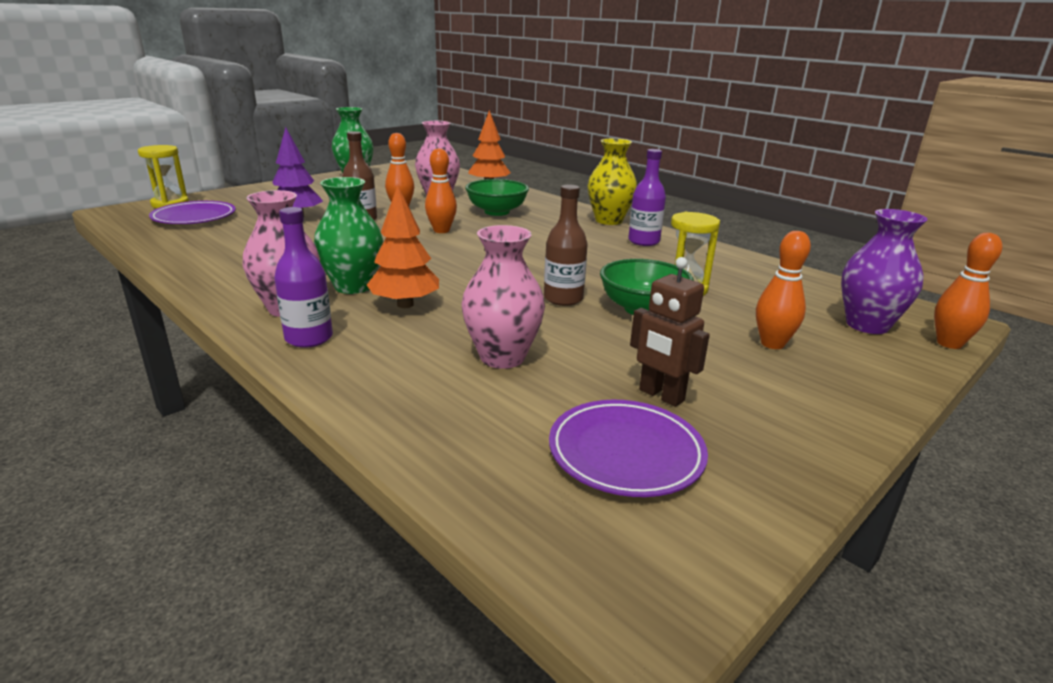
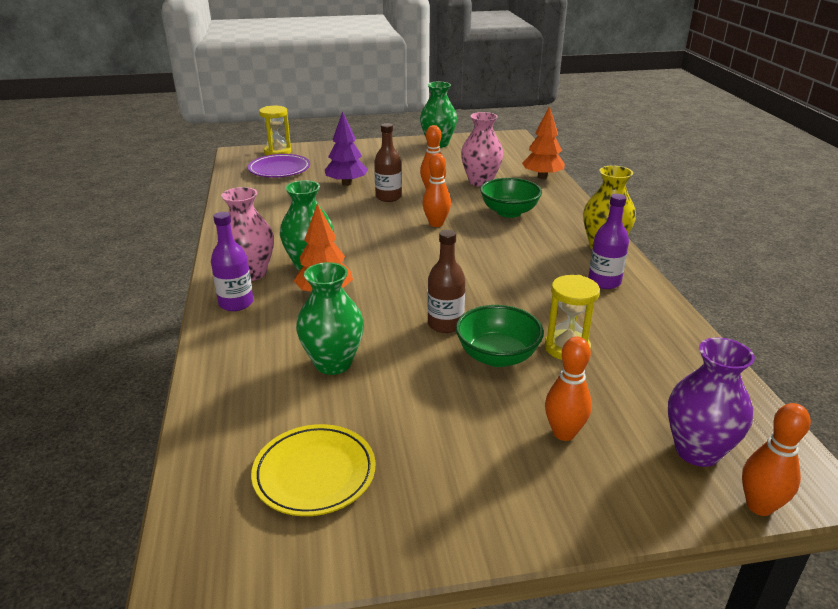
camera: 35 degrees right, 5 degrees up
pink vase [462,225,545,369] -> green vase [296,262,364,375]
purple plate [549,400,708,497] -> yellow plate [251,424,375,516]
brown robot [630,257,710,407] -> none

